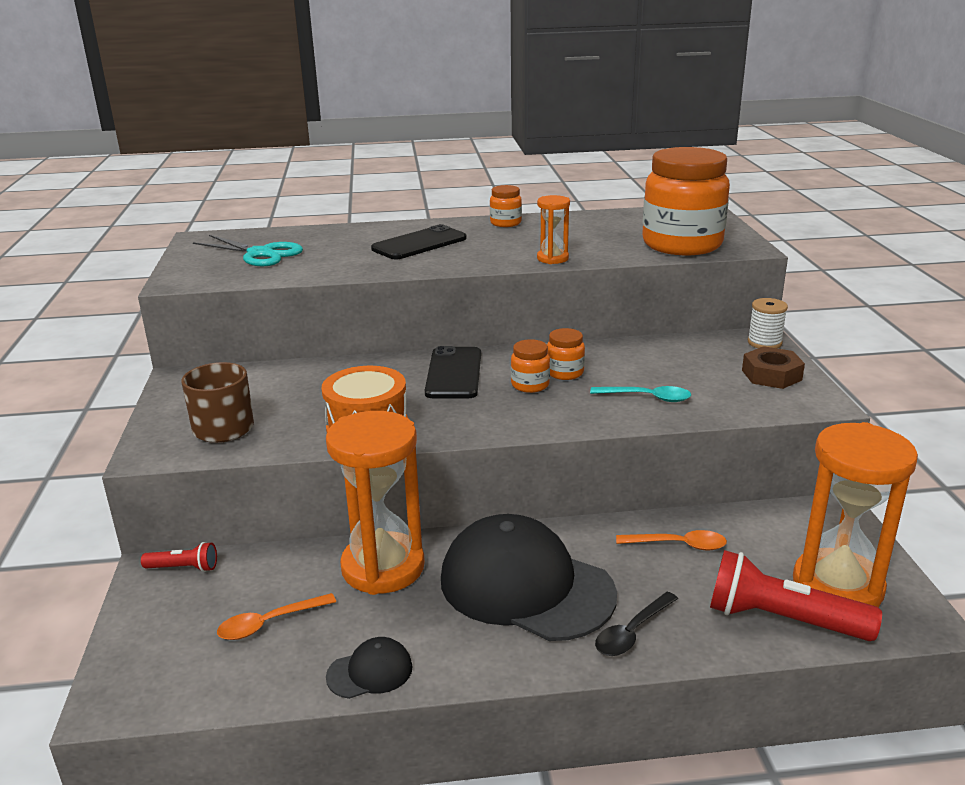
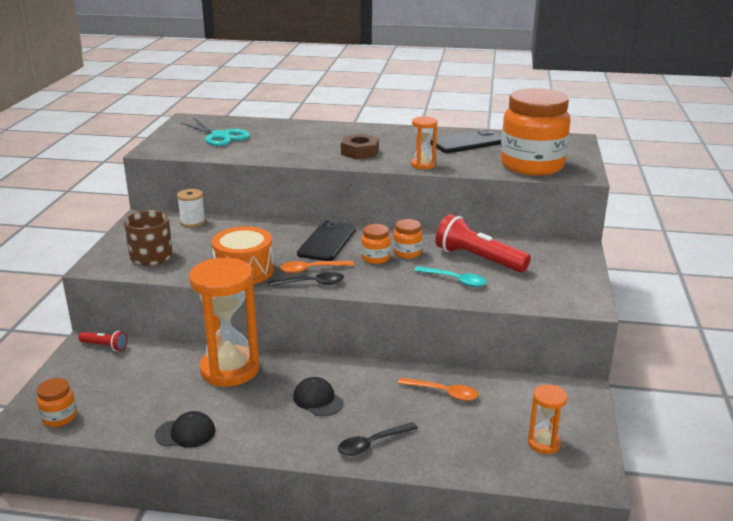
camera: 15 degrees right, 0 degrees up
orange spoon [217,593,336,640] -> orange spoon moved to [280,261,354,273]
black phone [371,224,467,259] -> black phone moved to [430,129,502,153]
black cap [441,514,617,641] -> black cap [293,377,344,416], size x0.42
orange jar [490,185,522,227] -> orange jar moved to [37,378,77,427]
red flashlight [710,550,882,641] -> red flashlight moved to [435,214,531,273]
brown nut [742,346,805,389] -> brown nut moved to [341,134,379,160]
white spool [748,298,788,348] -> white spool moved to [177,189,206,227]
orange hourglass [793,422,918,608] -> orange hourglass [528,384,567,454], size x0.48
none -> black spoon [267,272,344,287]

